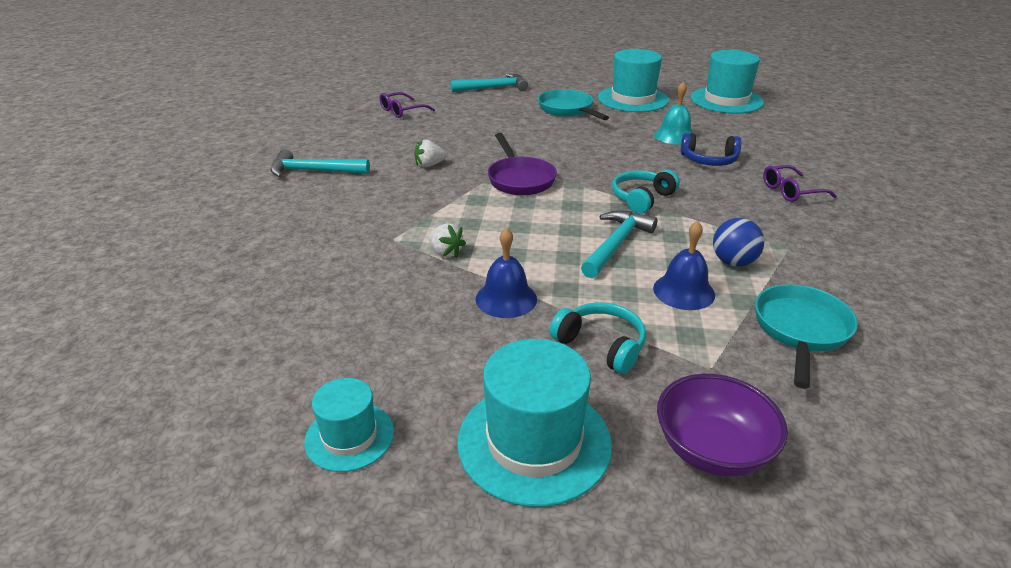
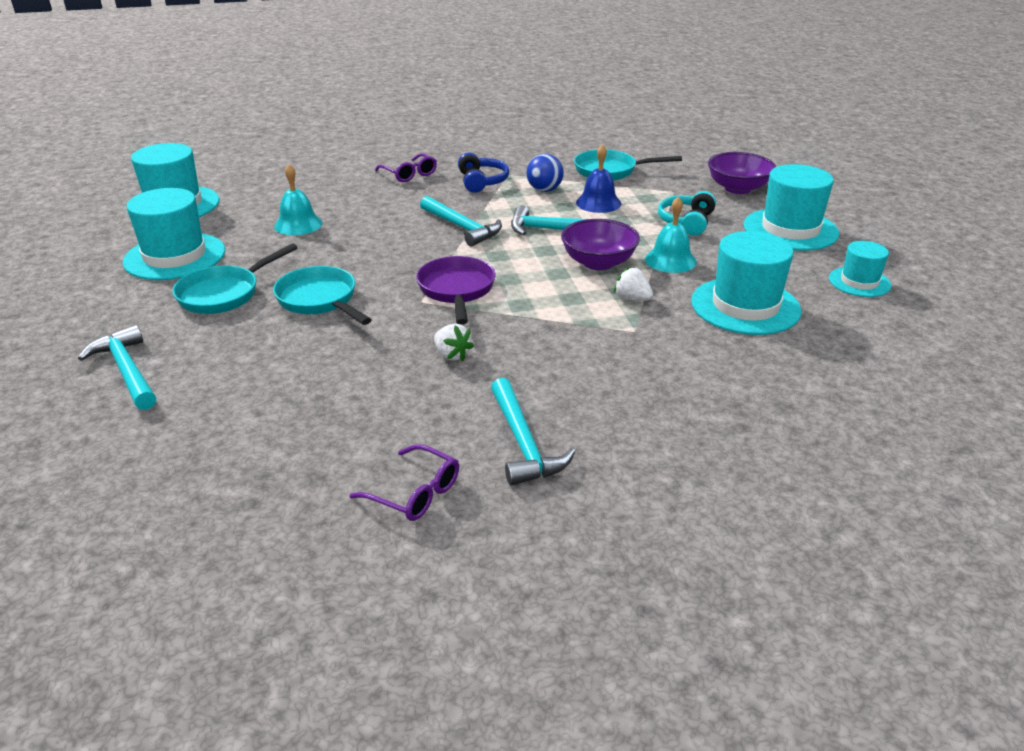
camera: 110 degrees left, 0 degrees up
purple glasses [379,92,435,118] -> purple glasses moved to [349,444,459,521]
white strawberry [428,223,466,258] -> white strawberry turned 75 degrees counterclockwise [614,266,653,301]
blue bell [475,228,537,318] -> turquoise bell [645,196,697,273]
purple pan [488,133,557,195] -> purple pan turned 60 degrees counterclockwise [416,256,495,325]
turquoise headphones [612,170,680,214] -> turquoise hammer [420,196,502,246]
blue headphones [681,133,741,166] -> blue headphones moved to [458,152,509,193]
none -> turquoise pan [273,266,372,325]
none -> purple bowl [561,219,640,270]
none -> turquoise hat [691,231,802,335]

